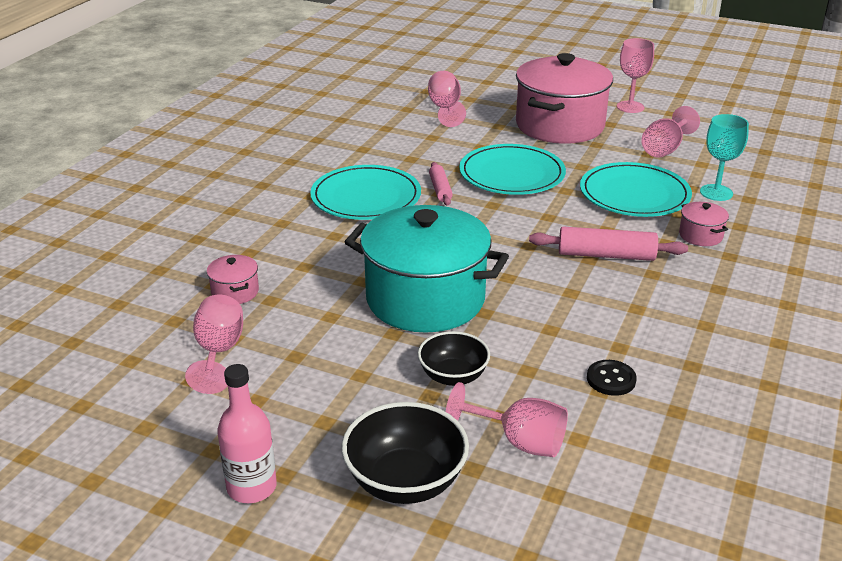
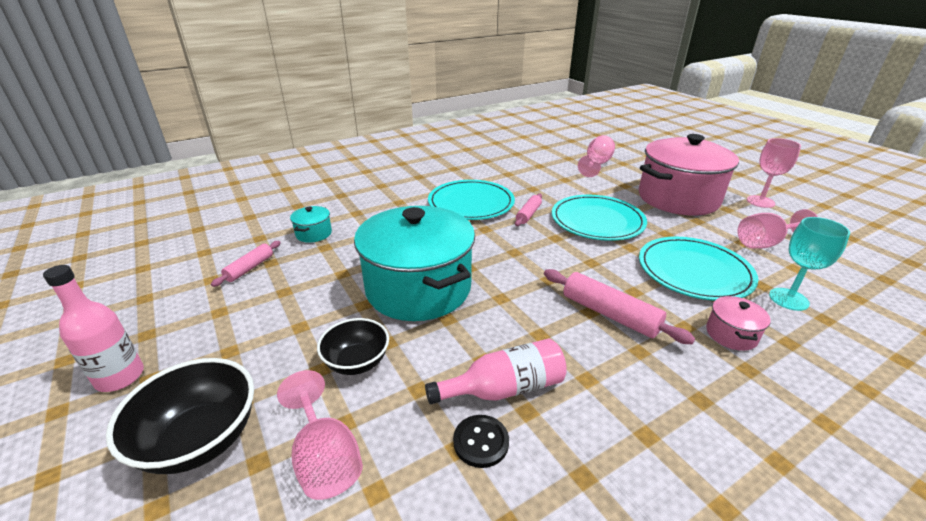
camera: 35 degrees right, 0 degrees up
pink goblet [185,295,243,394] -> pink rolling pin [211,241,281,287]
pink pot [207,255,259,304] -> turquoise pot [290,206,332,243]
none -> pink bottle [425,338,567,404]

